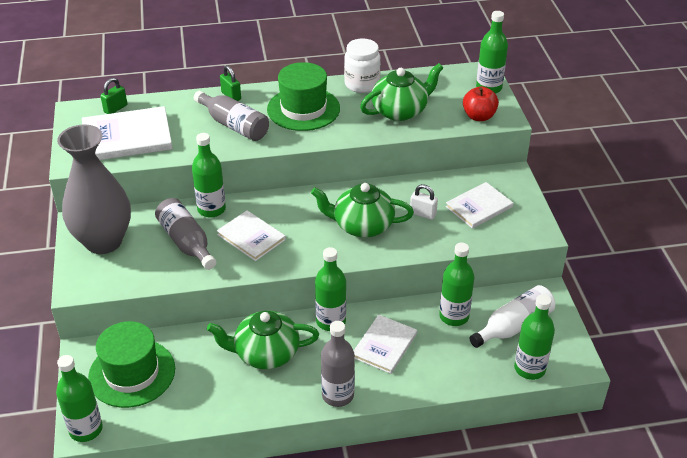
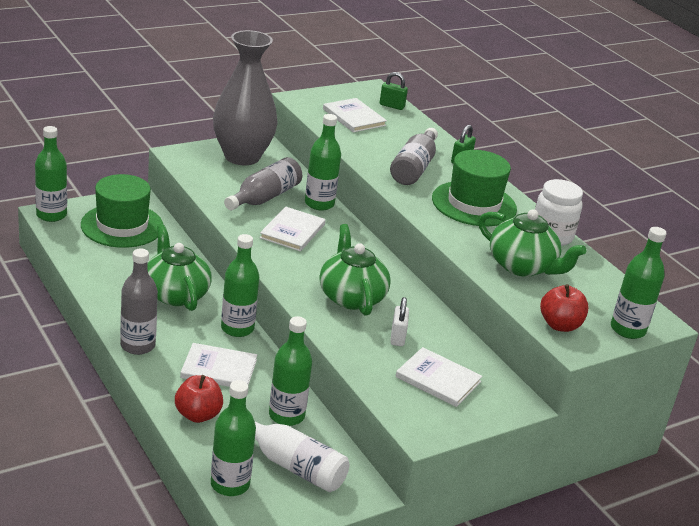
camera: 65 degrees right, 10 degrees down
white book [82,106,173,160] -> white book [323,98,387,133], size x0.64
none -> red apple [175,375,223,423]

